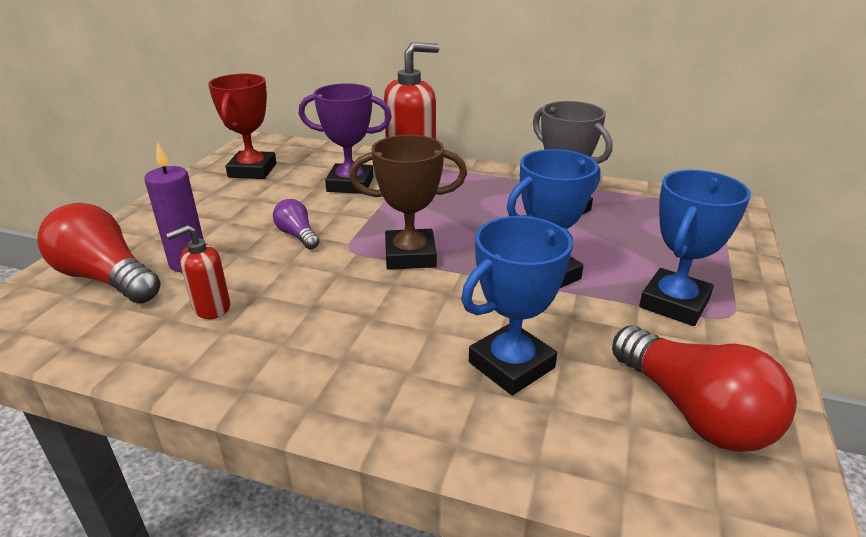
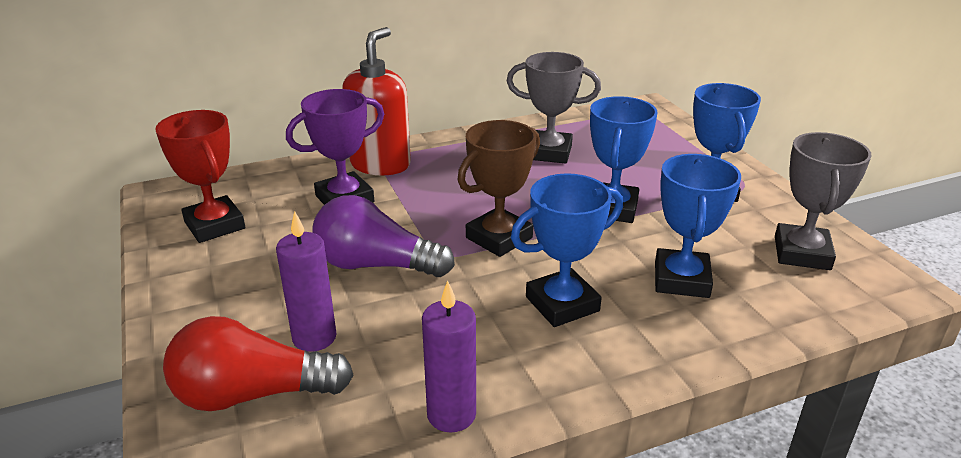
camera: 40 degrees left, 0 degrees up
red soap dispenser [166,225,230,319] -> none
purple light bulb [273,199,319,249] -> purple light bulb [312,195,455,277], size x1.90
red light bulb [612,326,797,452] -> grey trophy [775,132,872,270]
none -> purple candle [422,281,476,433]
none -> blue trophy [511,173,623,327]

